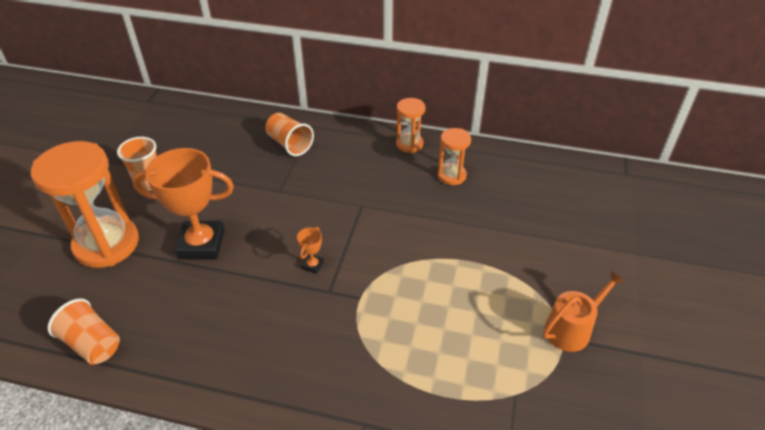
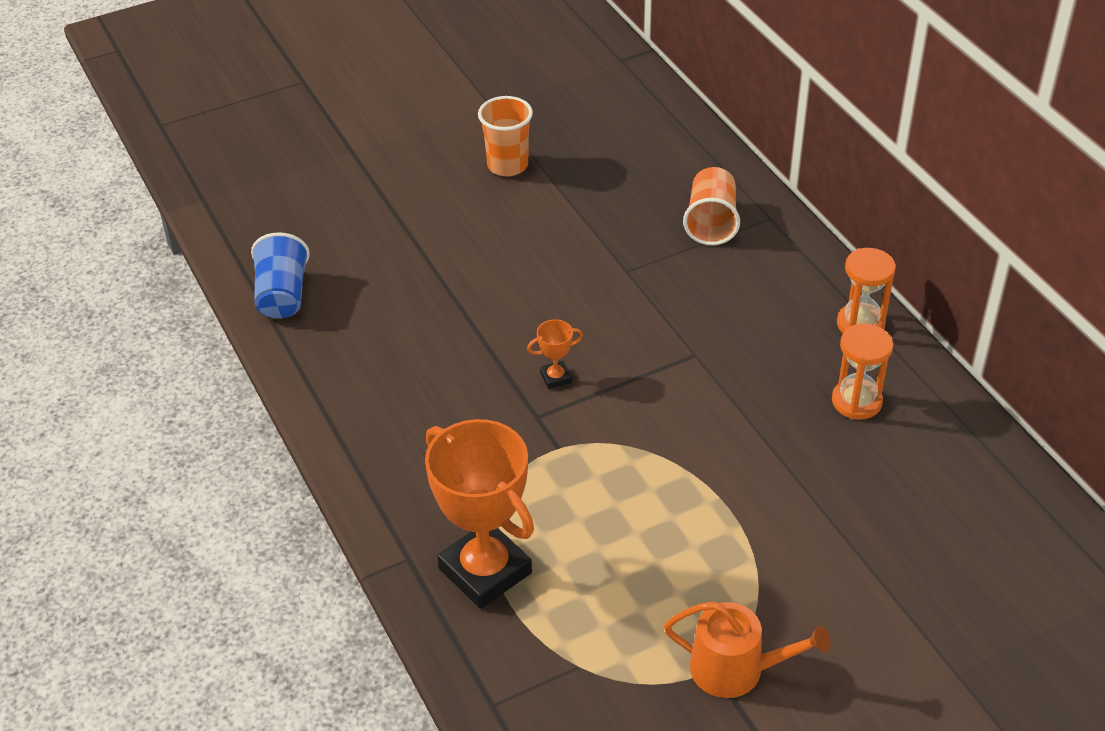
camera: 50 degrees right, 0 degrees up
orange hourglass [31,141,139,268] -> none
orange cup [47,298,120,365] -> blue cup [251,232,310,319]
orange trophy [133,148,234,259] -> orange trophy moved to [425,419,534,609]

